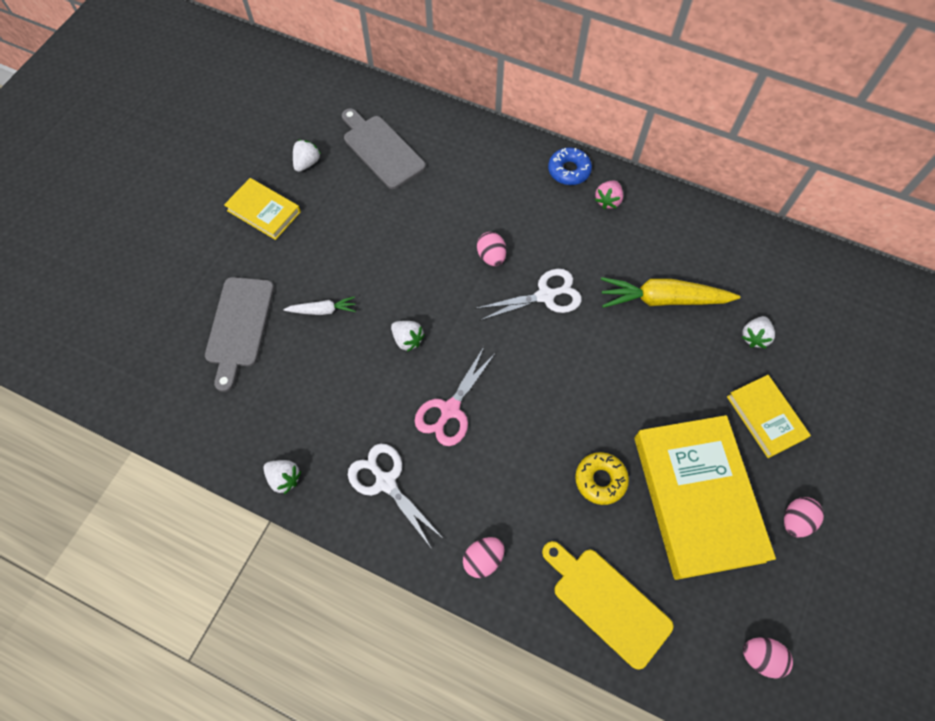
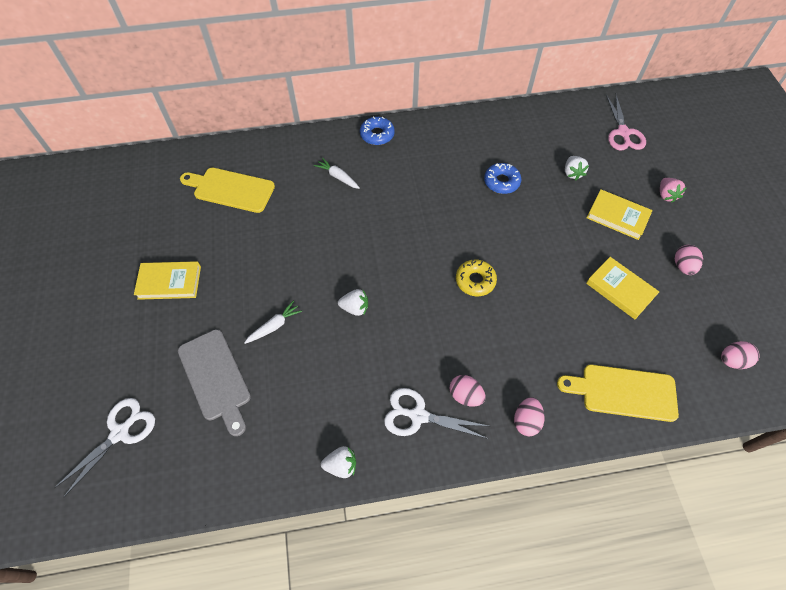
camera: 35 degrees left, 5 degrees down
white strawberry [293,140,321,172] -> none
grey cutting board [342,108,426,189] -> yellow cutting board [180,168,275,213]
pink scissors [415,347,496,446] -> pink scissors moved to [606,95,646,151]
white scissors [475,269,582,321] -> white scissors moved to [54,398,155,497]
pink egg [477,232,506,266] -> pink egg moved to [450,375,485,407]
yellow donut [575,452,629,505] -> yellow donut moved to [456,259,497,296]
pink strawberry [595,181,623,209] -> pink strawberry moved to [660,178,687,203]
yellow carrot [601,277,740,308] -> blue donut [484,163,521,194]
yellow book [634,415,776,580] -> yellow book [586,257,659,319], size x0.52
none -> white carrot [314,157,360,189]

